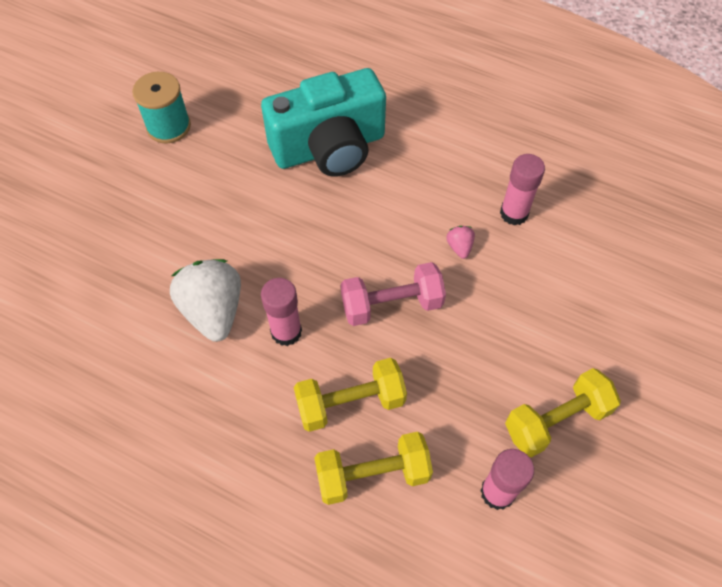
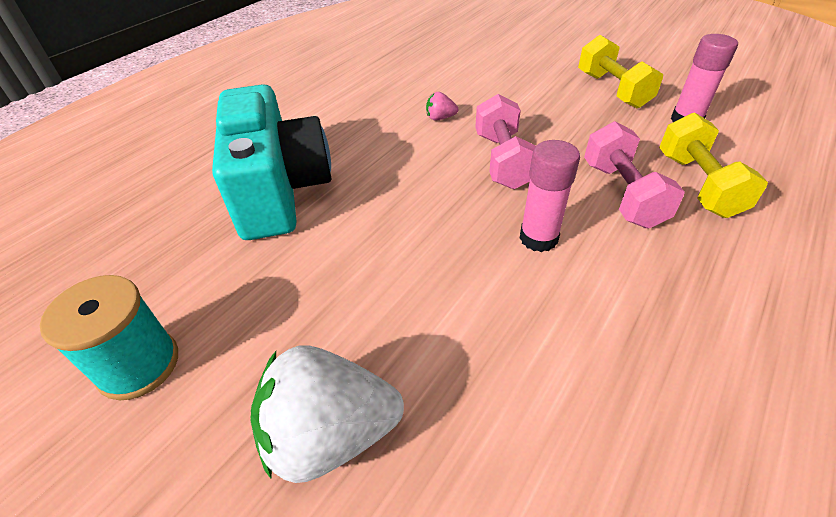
camera: 80 degrees left, 15 degrees down
white strawberry [170,259,241,342] -> white strawberry moved to [250,345,404,483]
yellow dumbbell [294,358,407,432] -> pink dumbbell [584,121,685,228]
pink glue stick [500,154,545,226] -> none

